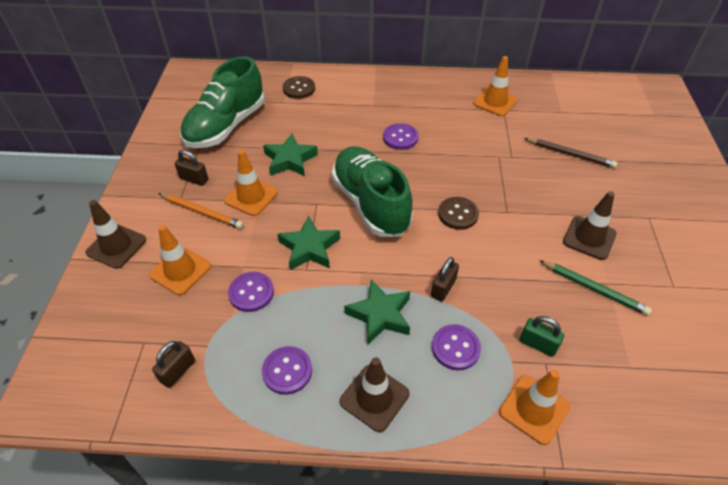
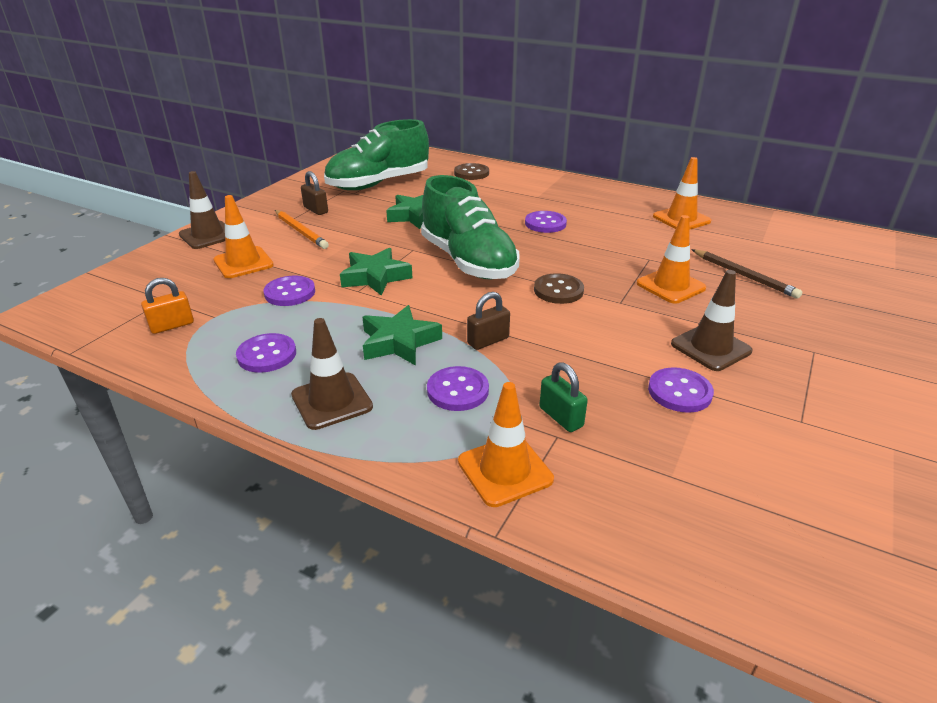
camera: 25 degrees right, 15 degrees down
brown padlock [152,341,195,388] -> orange padlock [141,278,194,334]
orange traffic cone [224,150,278,216] -> orange traffic cone moved to [637,215,706,304]
green shoe [332,146,413,237] -> green shoe turned 150 degrees clockwise [421,175,520,280]
green pencil [539,260,652,316] -> purple button [648,367,714,413]

